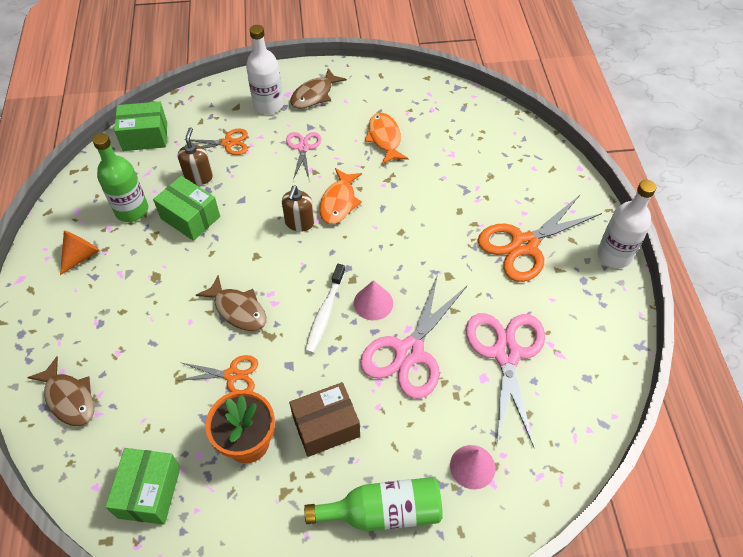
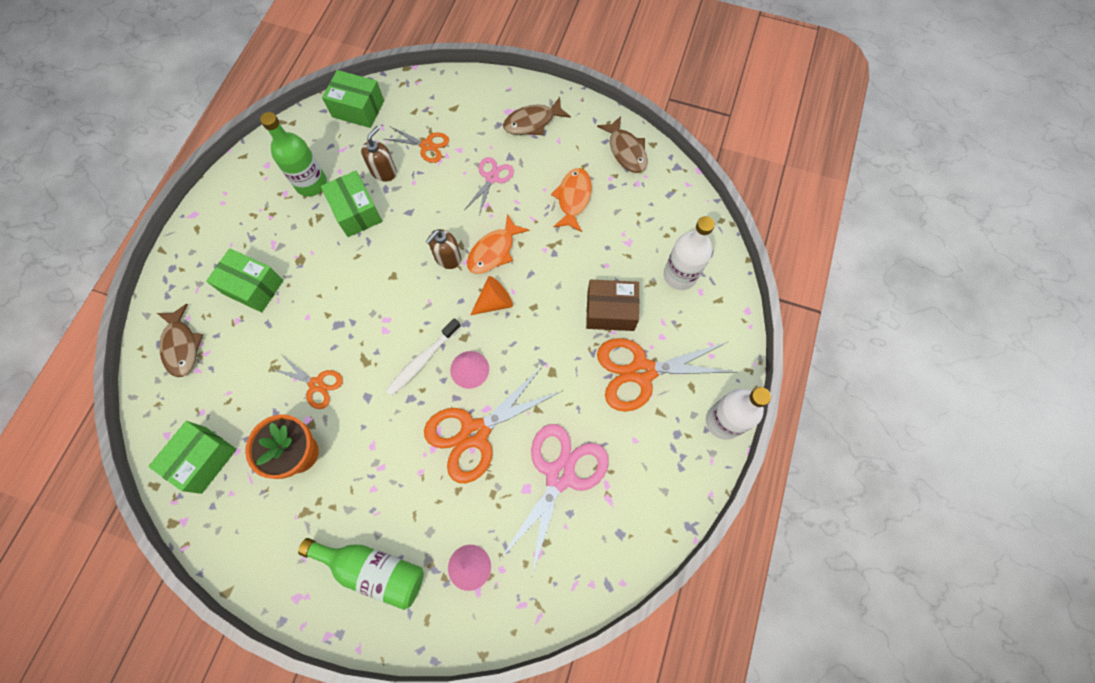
camera: 25 degrees right, 15 degrees up
orange cone [60,230,100,275] -> orange cone moved to [470,276,513,315]
brown fish [196,275,266,331] -> brown fish moved to [597,116,647,173]
white bottle [246,25,283,114] -> white bottle moved to [664,216,715,290]
brown box [289,382,360,457] -> brown box moved to [586,279,639,331]
pink scissors [360,274,468,399] -> orange scissors [424,366,562,483]
none -> green box [206,248,284,313]

